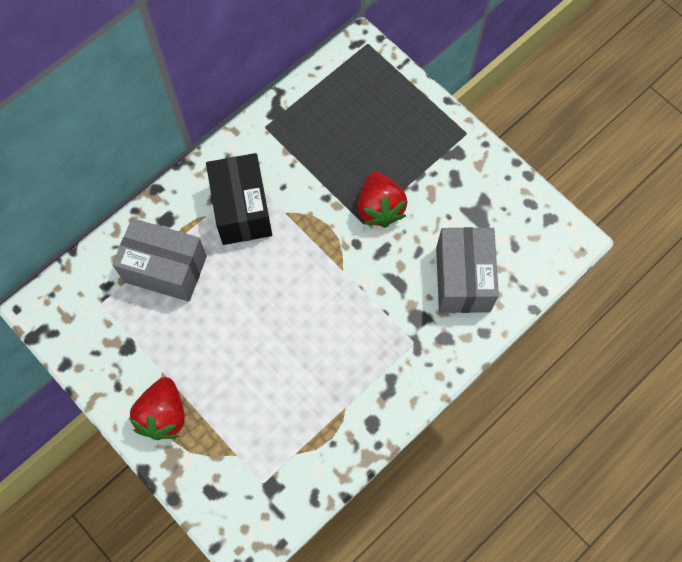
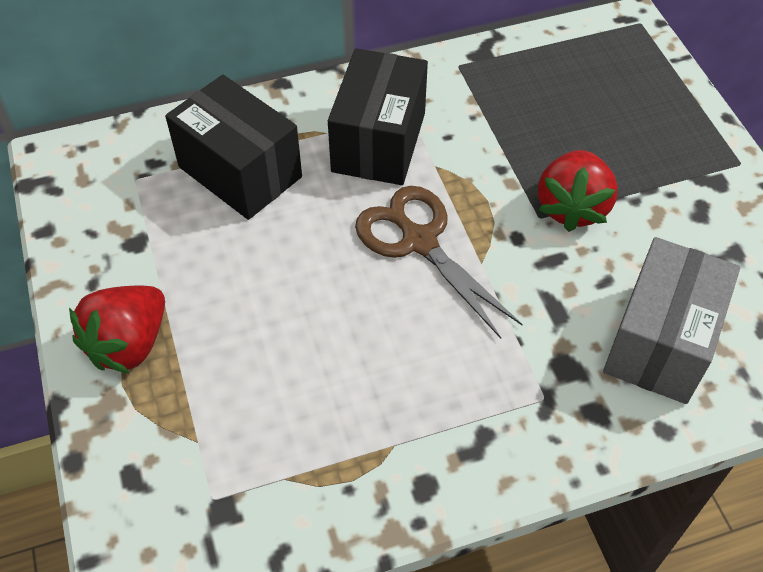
camera: 25 degrees right, 15 degrees down
grey box [113,218,207,302] -> black box [165,75,302,220]
none -> brown scissors [355,186,523,339]

